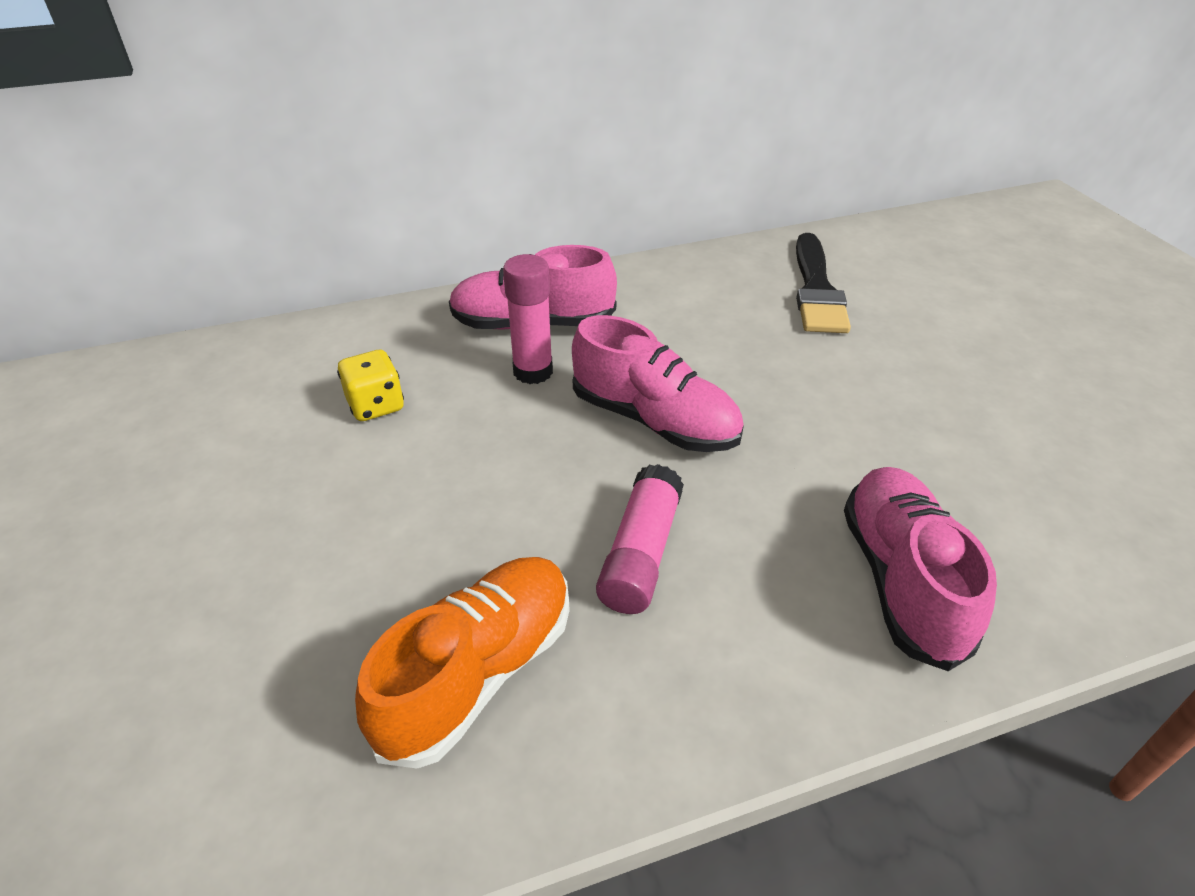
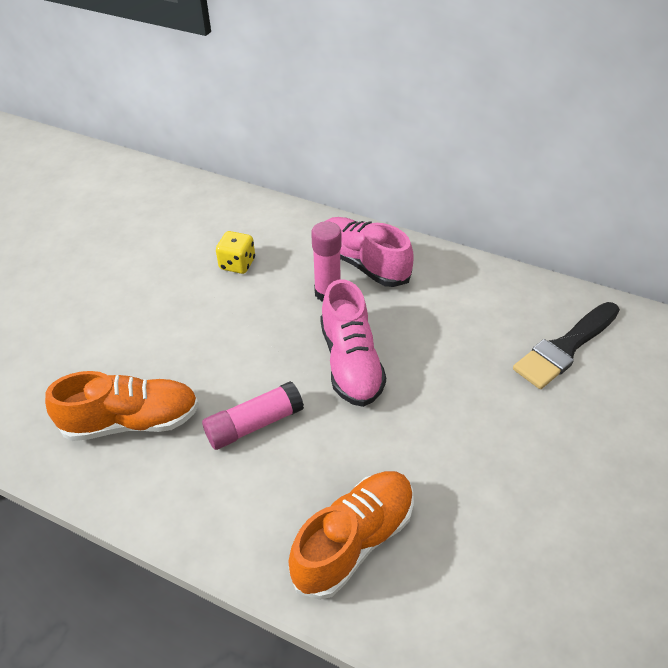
camera: 45 degrees right, 5 degrees up
pink shoe [844,467,997,671] -> orange shoe [289,471,414,600]

